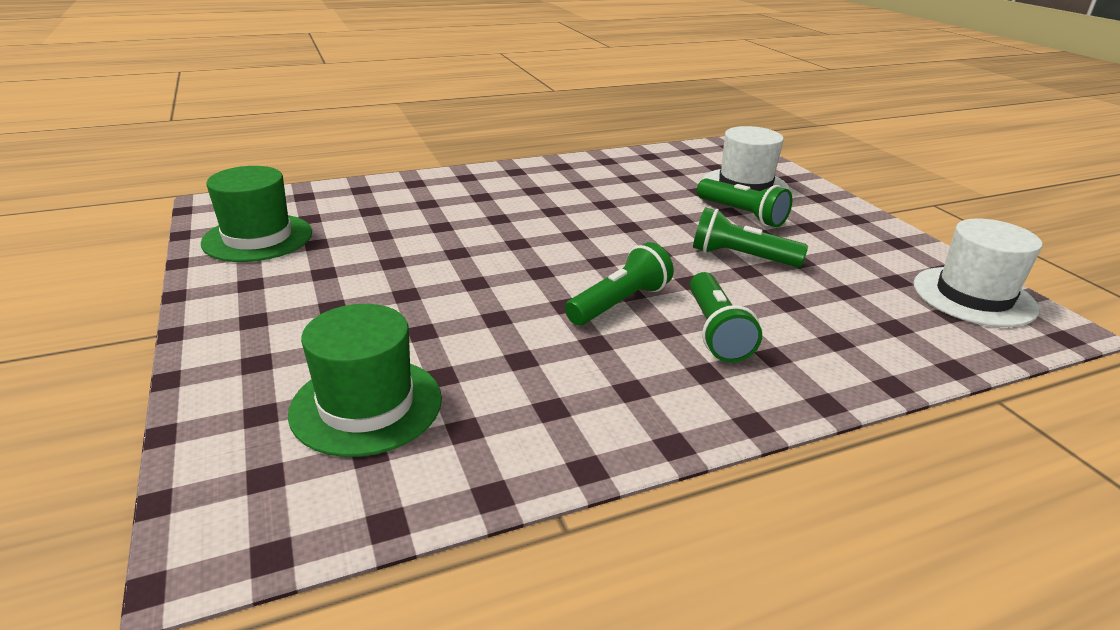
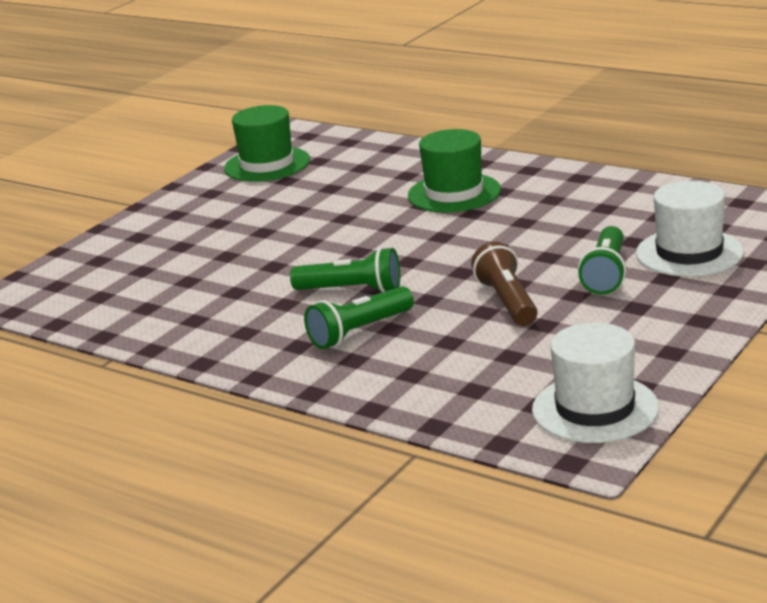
camera: 60 degrees right, 5 degrees down
green hat [288,304,442,457] -> green hat moved to [408,129,501,212]
green flashlight [693,207,808,267] -> brown flashlight [471,242,538,326]

